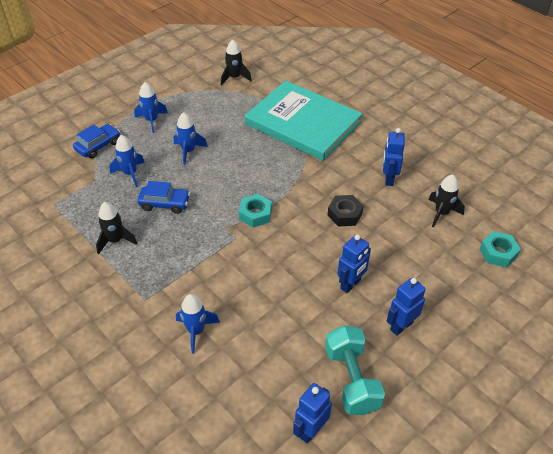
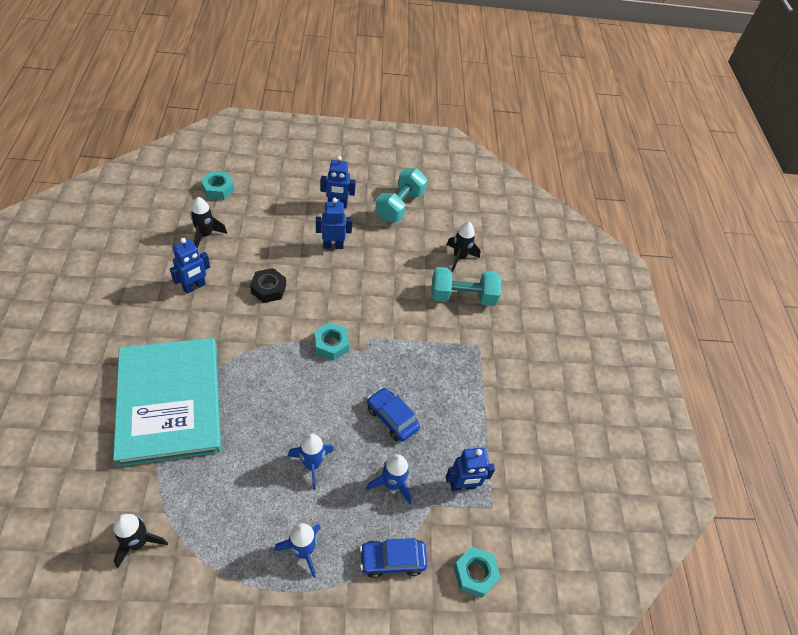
camera: 145 degrees left, 5 degrees up
black rocket [96,202,138,255] -> black rocket moved to [447,222,480,272]
blue rocket [176,294,220,354] -> turquoise dumbbell [431,267,501,306]
blue robot [293,383,332,444] -> blue robot moved to [446,448,495,491]
none -> turquoise nut [453,547,501,598]

